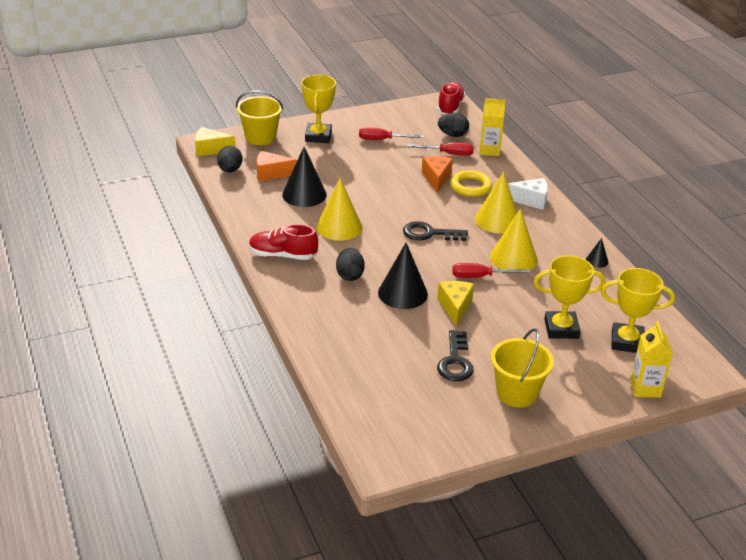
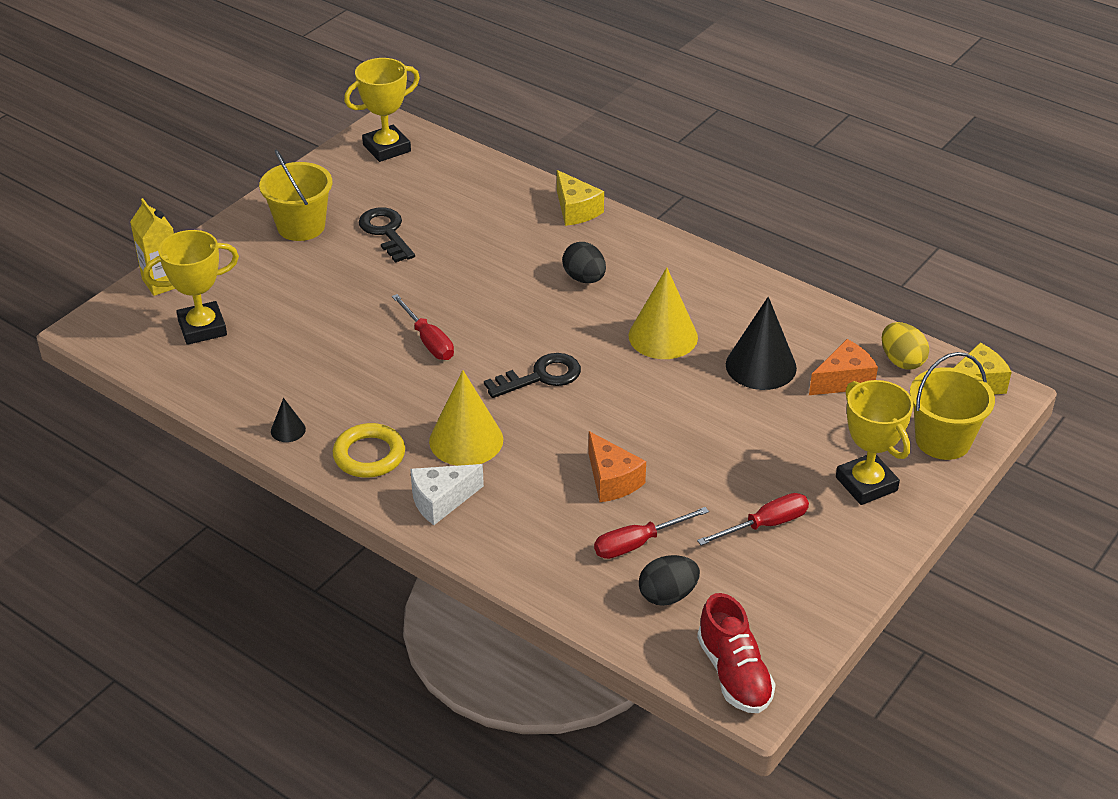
camera: 150 degrees right, 5 degrees up
black egg [217,146,243,173] -> yellow egg [882,322,929,370]
red shoe [249,224,318,260] -> none
black cone [378,243,428,309] -> none
yellow cheese [437,281,474,327] -> yellow cheese moved to [557,170,604,226]
yellow ring [450,170,492,197] -> yellow ring moved to [333,423,405,478]
red screwdriver [452,263,531,278] -> red screwdriver turned 90 degrees clockwise [392,294,454,360]
yellow carton [480,98,505,156] -> none
yellow cone [490,208,538,270] -> none
yellow trophy [534,255,605,339] -> yellow trophy moved to [344,58,420,162]

